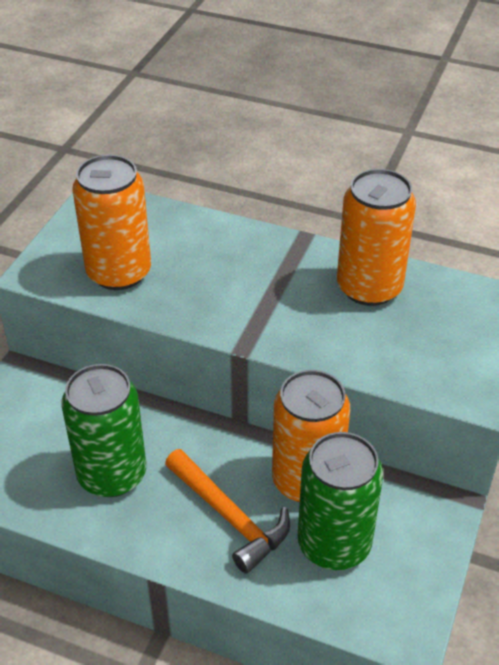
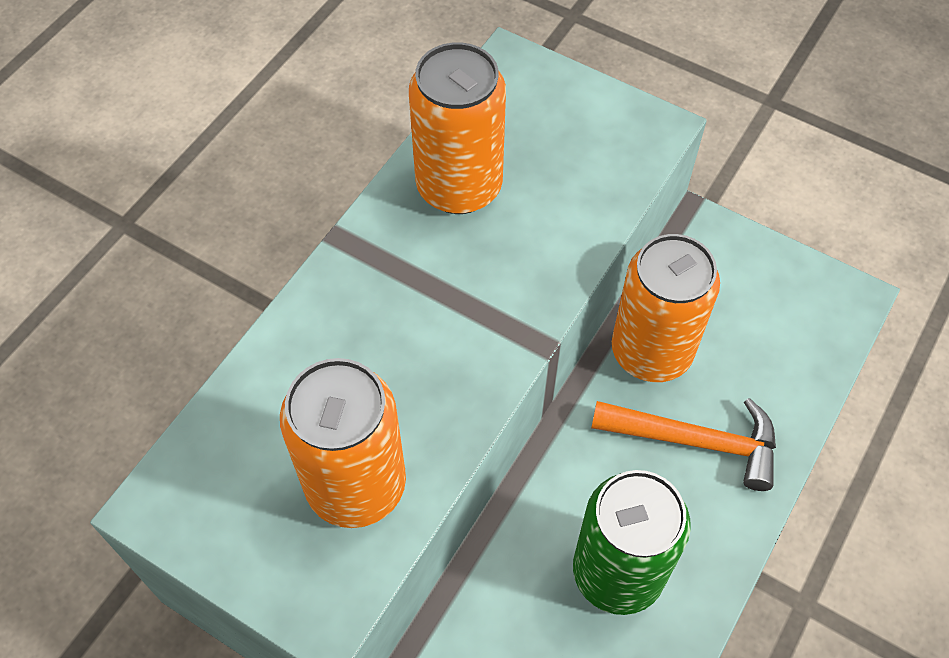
camera: 80 degrees left, 15 degrees up
orange hammer [165,449,290,574] -> orange hammer turned 45 degrees clockwise [591,398,776,491]
green can [298,432,383,570] -> none

